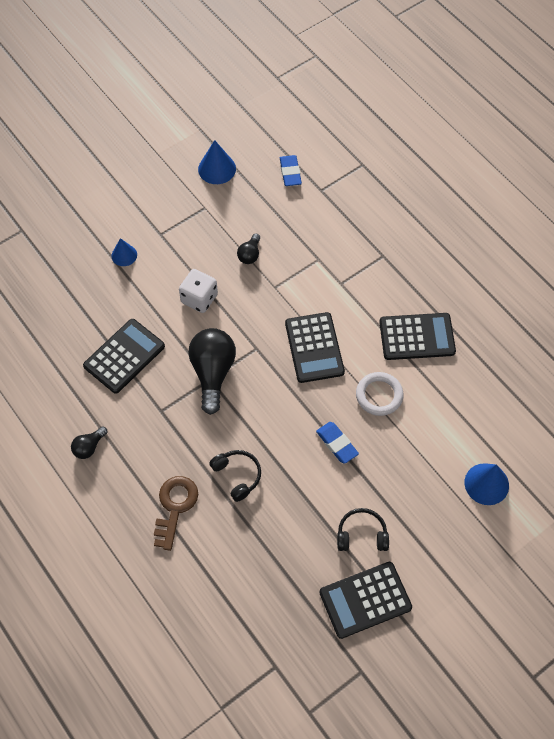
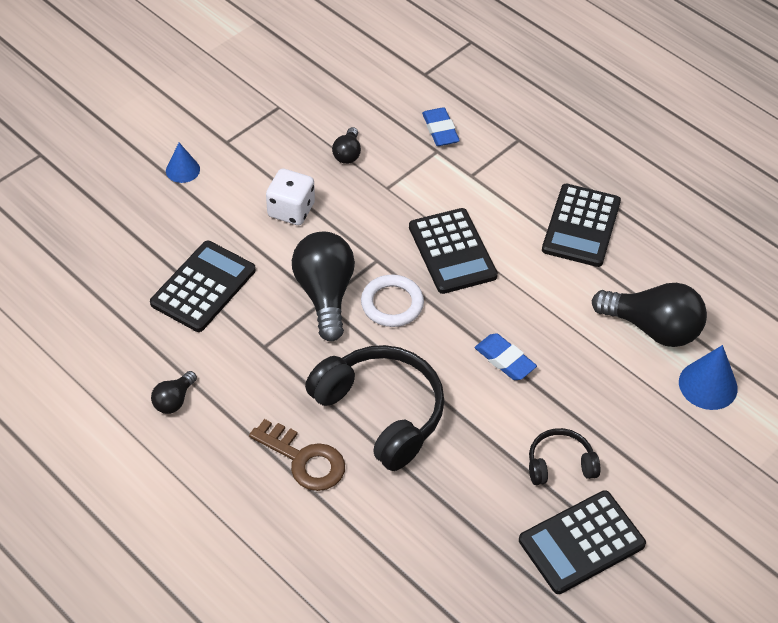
camera: 10 degrees left, 10 degrees down
brown key [154,476,198,551] -> brown key turned 120 degrees clockwise [249,419,345,491]
blue cone [198,140,236,184] -> none
black headphones [209,450,261,502] -> black headphones [305,345,445,471], size x1.93
blue eraser [280,155,302,186] -> blue eraser moved to [422,107,460,146]
white ring [356,372,404,416] -> white ring moved to [361,275,424,327]
black calculator [379,313,456,360] -> black calculator turned 120 degrees clockwise [542,184,621,267]
none -> black light bulb [592,283,707,347]

